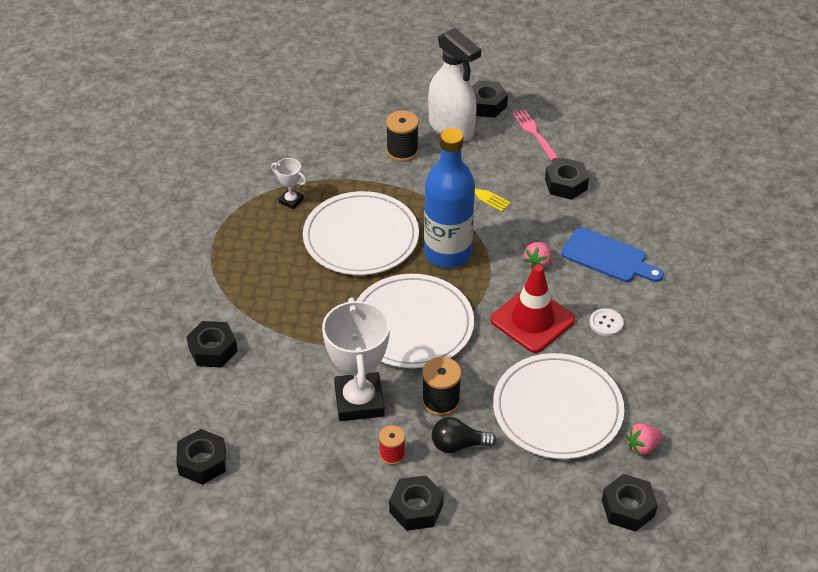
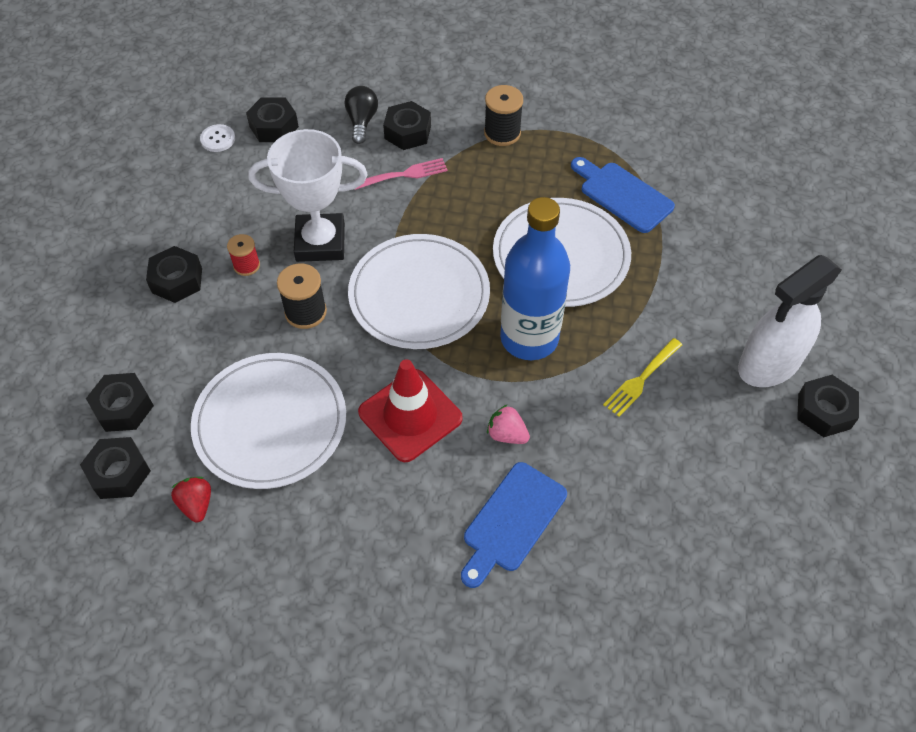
camera: 95 degrees right, 10 degrees up
white trophy [271,158,307,209] -> blue cutting board [571,157,675,233]
black spool [386,110,419,162] -> black spool moved to [484,85,523,146]
black light bulb [432,417,497,453] -> black light bulb moved to [345,86,378,144]
pink fork [512,110,558,161] -> pink fork moved to [355,158,448,190]
black nut [545,158,589,200] -> black nut moved to [86,373,154,432]
white button [589,308,624,336] -> white button moved to [200,124,235,152]
pink strawberry [626,423,663,455] -> red strawberry [171,477,211,523]

